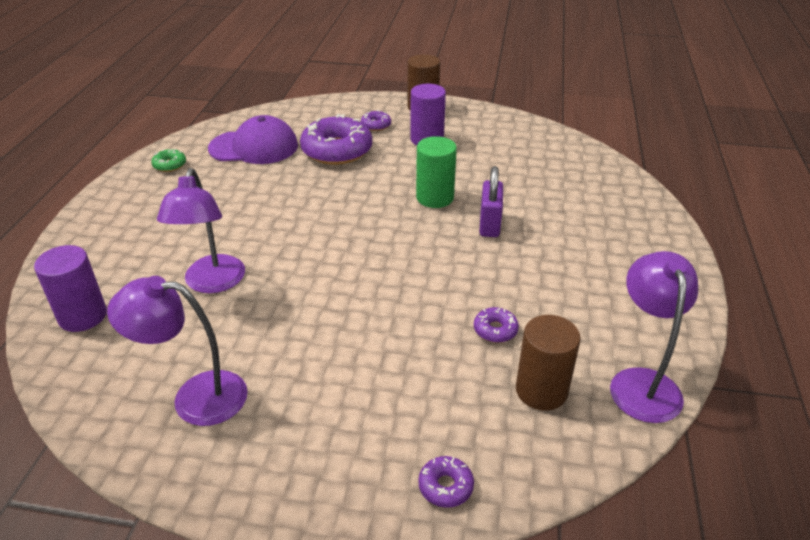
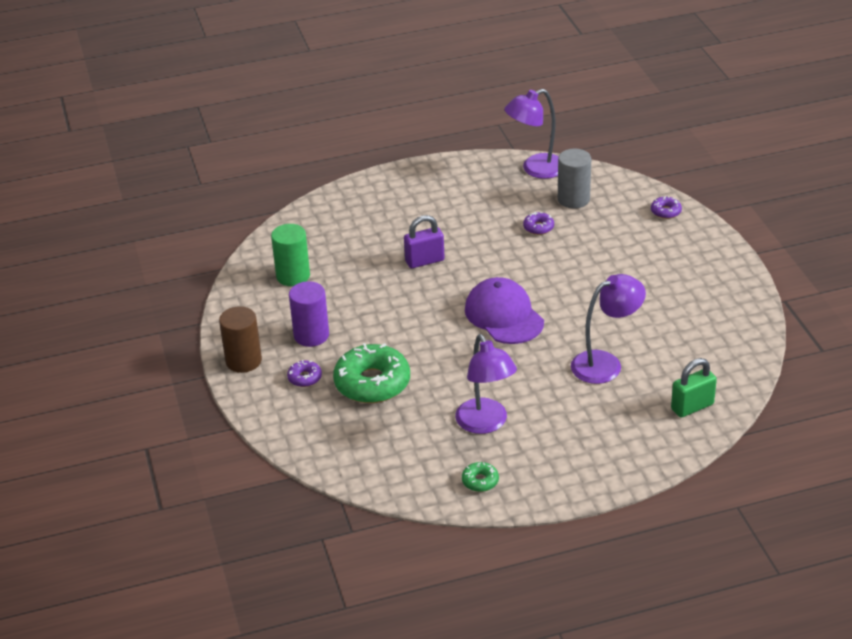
camera: 115 degrees left, 0 degrees up
purple cylinder [34,245,107,332] -> green padlock [671,358,717,418]
purple lamp [107,276,248,426] -> purple lamp moved to [455,334,517,434]
purple cap [208,115,298,164] -> purple cap moved to [465,277,544,344]
purple donut [300,114,372,165] -> green donut [333,343,410,403]
green cylinder [416,136,457,208] -> green cylinder moved to [271,224,310,286]
brown cylinder [516,315,581,411] -> grey cylinder [558,149,591,209]

